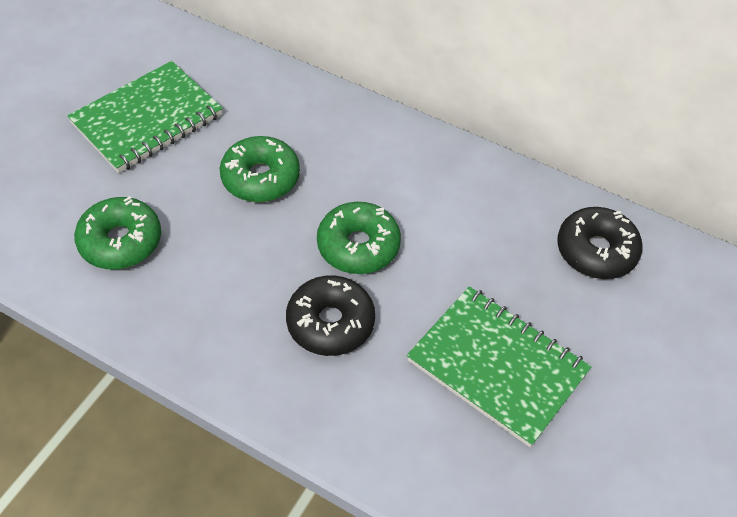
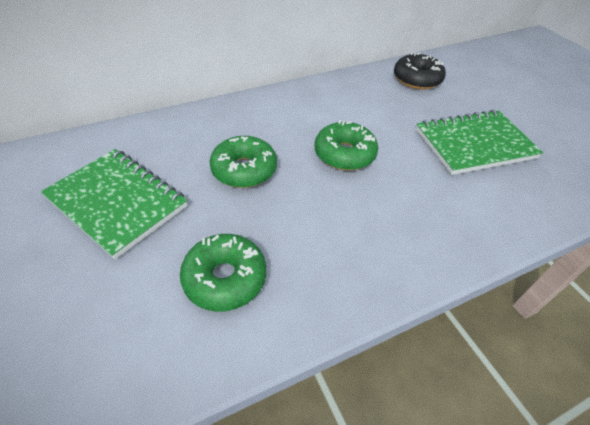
camera: 55 degrees left, 5 degrees down
green notebook [67,61,223,173] -> green notebook turned 45 degrees counterclockwise [41,149,188,259]
black donut [286,275,375,356] -> none

